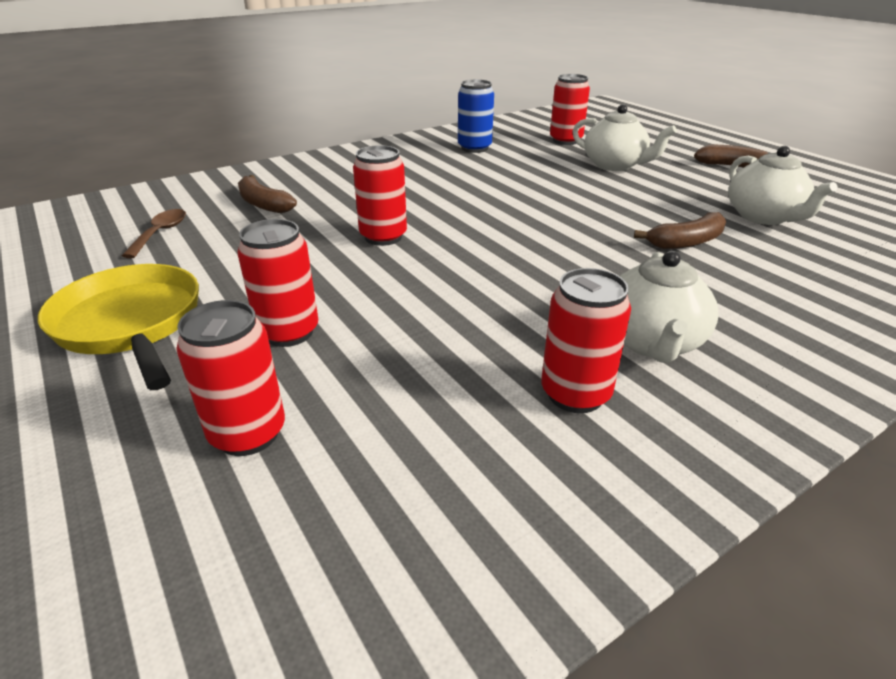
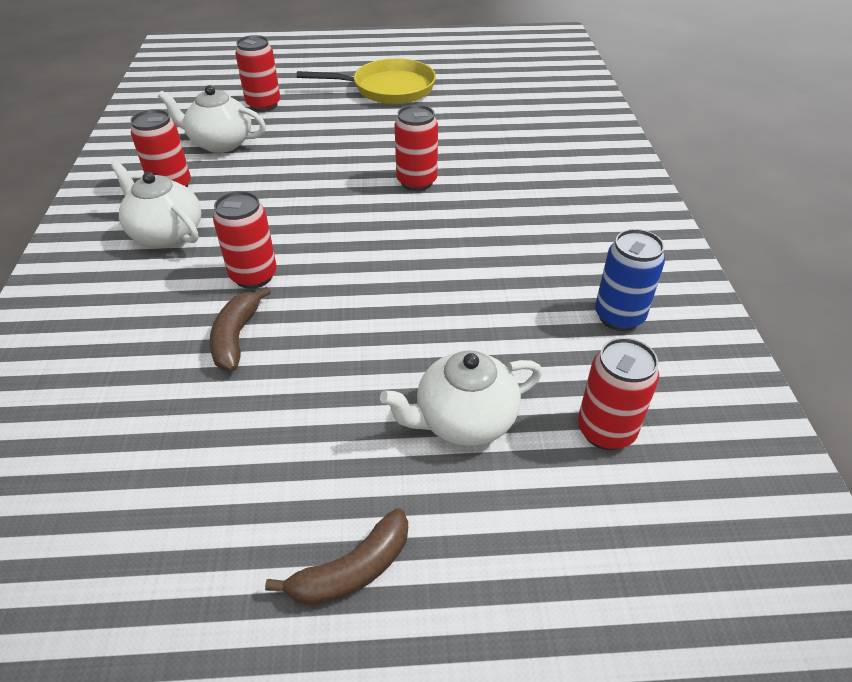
camera: 120 degrees right, 10 degrees up
brown spoon [122,209,186,258] -> none
brown banana [238,175,297,213] -> none
red can [238,219,318,347] -> red can moved to [213,191,277,289]
white teapot [728,146,837,225] -> white teapot moved to [158,85,266,153]

